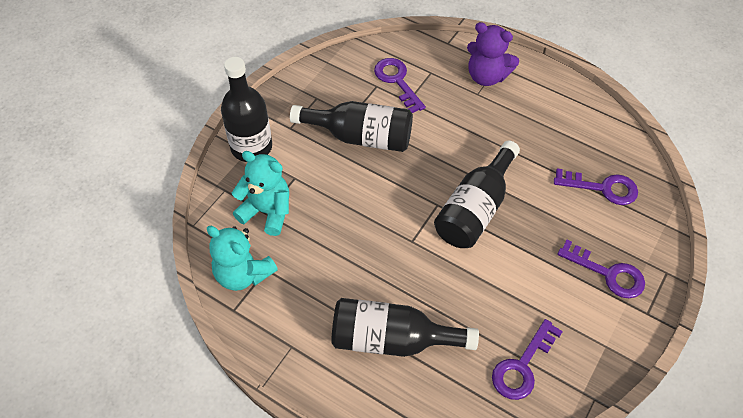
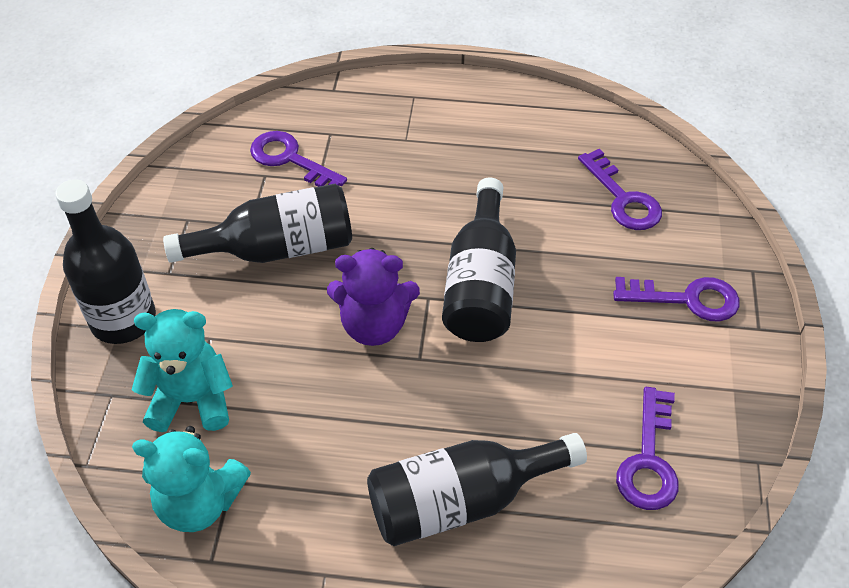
camera: 25 degrees left, 5 degrees down
purple teddy bear [467,22,519,86] -> purple teddy bear moved to [327,248,420,346]
purple key [554,168,638,205] -> purple key turned 75 degrees clockwise [578,148,662,230]

